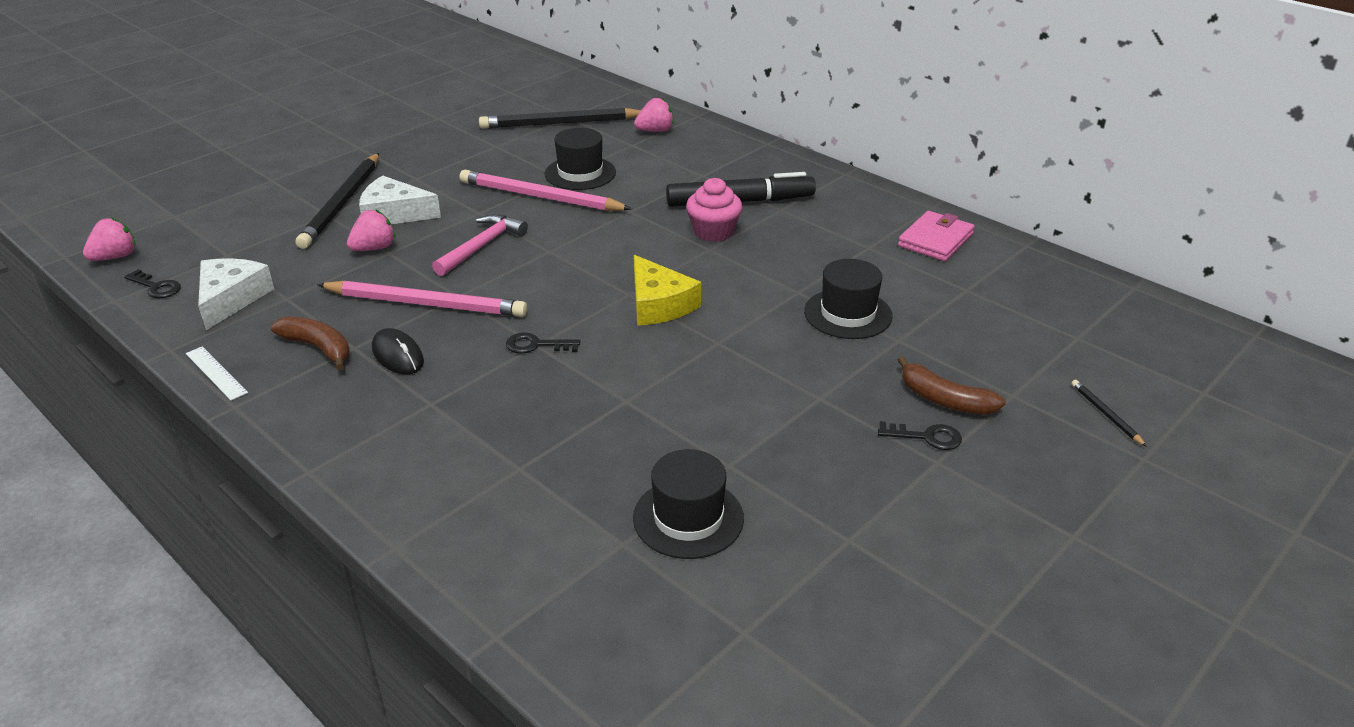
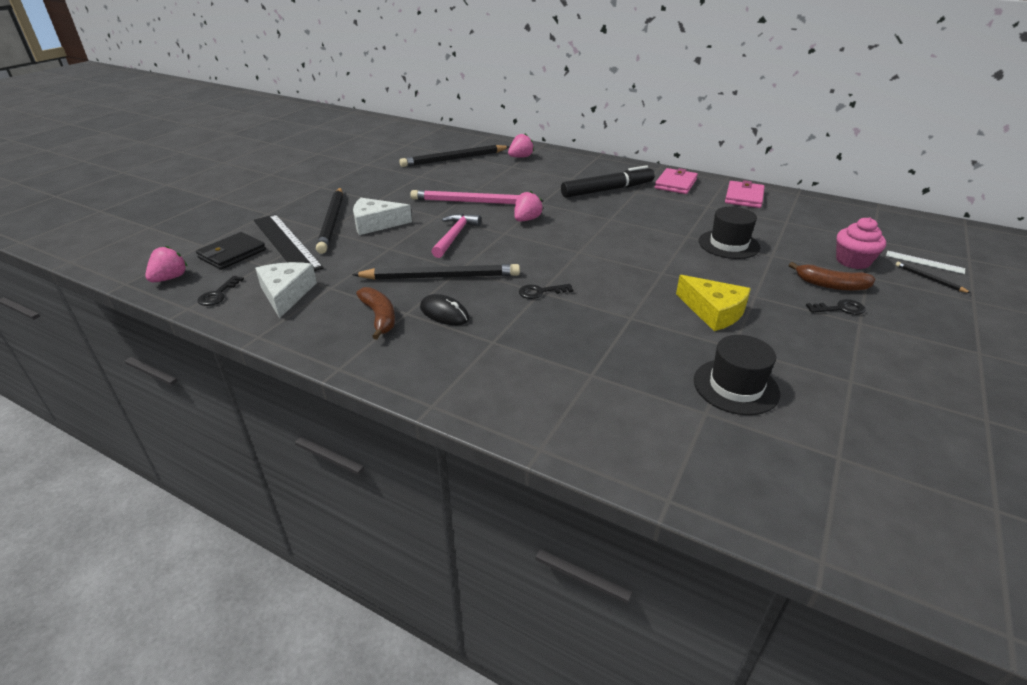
camera: 15 degrees left, 0 degrees up
black key [124,269,181,298] -> black key turned 90 degrees clockwise [197,276,244,306]
white ruler [186,346,248,400] -> white ruler moved to [886,251,965,274]
brown banana [271,316,350,370] -> brown banana turned 45 degrees clockwise [356,287,395,340]
pink pencil [317,280,527,317] -> black pencil [352,264,520,280]
pink strawberry [347,209,395,251] -> pink strawberry moved to [514,191,543,221]
black hat [545,128,616,190] -> none
yellow cheese [634,255,701,326] -> yellow cheese moved to [676,275,751,331]
pink cupcake [686,178,742,242] -> pink cupcake moved to [836,217,886,269]
none -> black wallet [196,232,266,270]
none -> black ruler [254,214,324,271]
none -> pink wallet [655,168,698,194]

